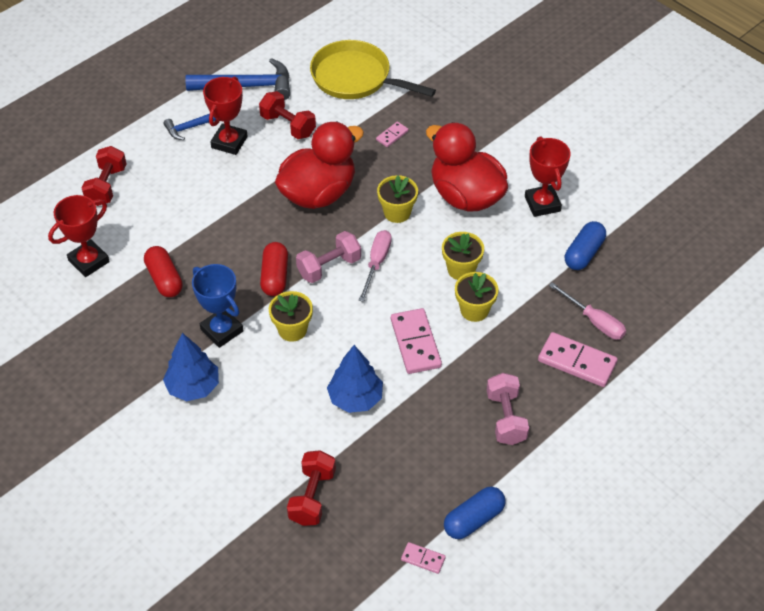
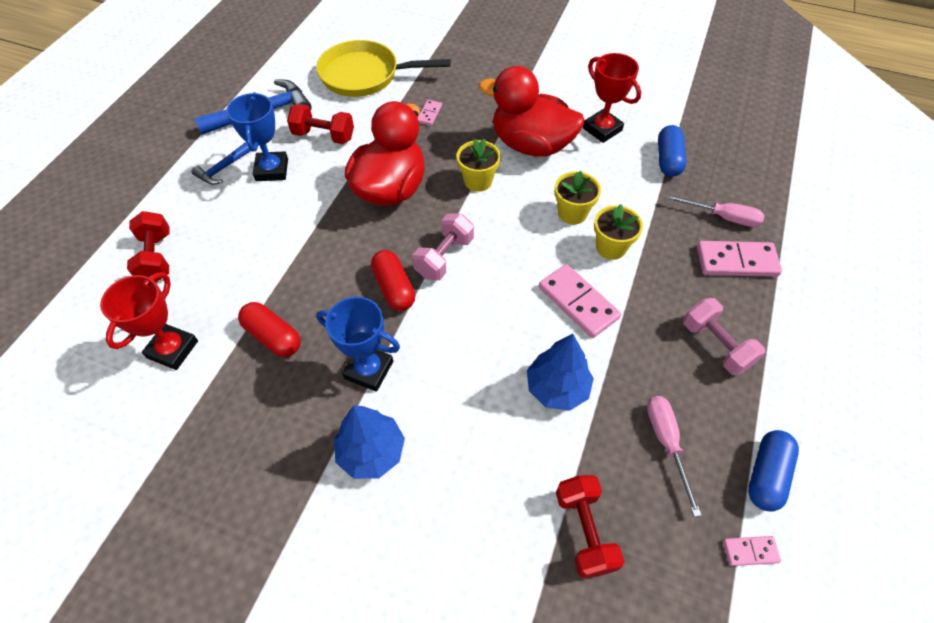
camera: 25 degrees left, 5 degrees up
red trophy [203,76,248,155] -> blue trophy [226,92,288,181]
yellow flower pot [269,291,313,342] -> none
pink screwdriver [359,230,392,302] -> pink screwdriver moved to [647,396,701,517]

